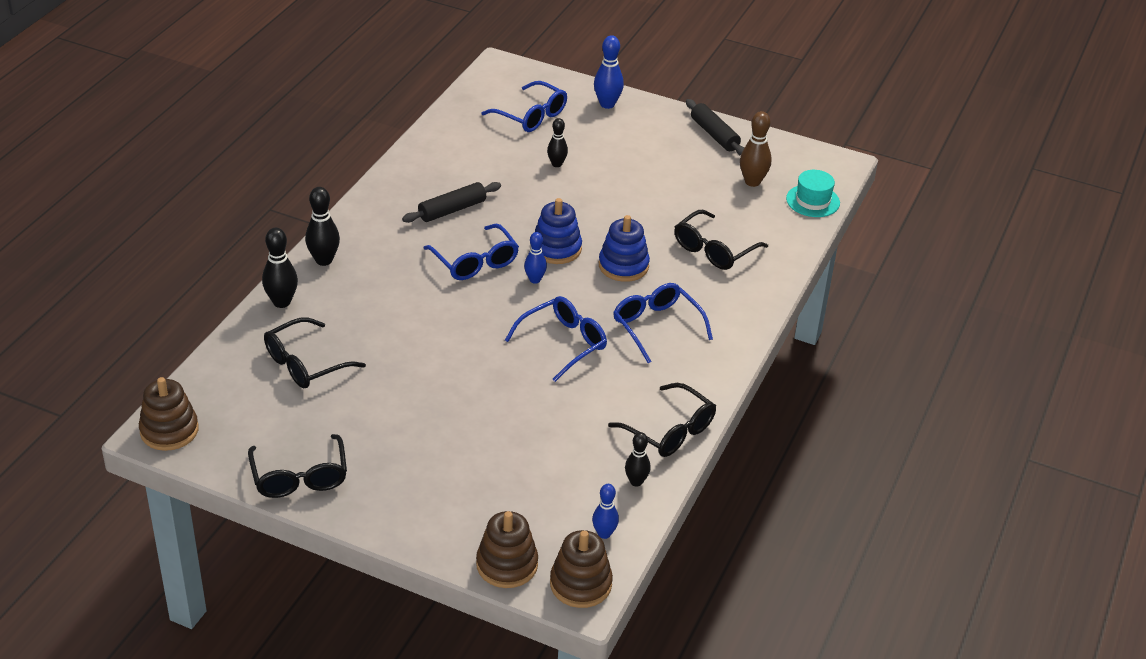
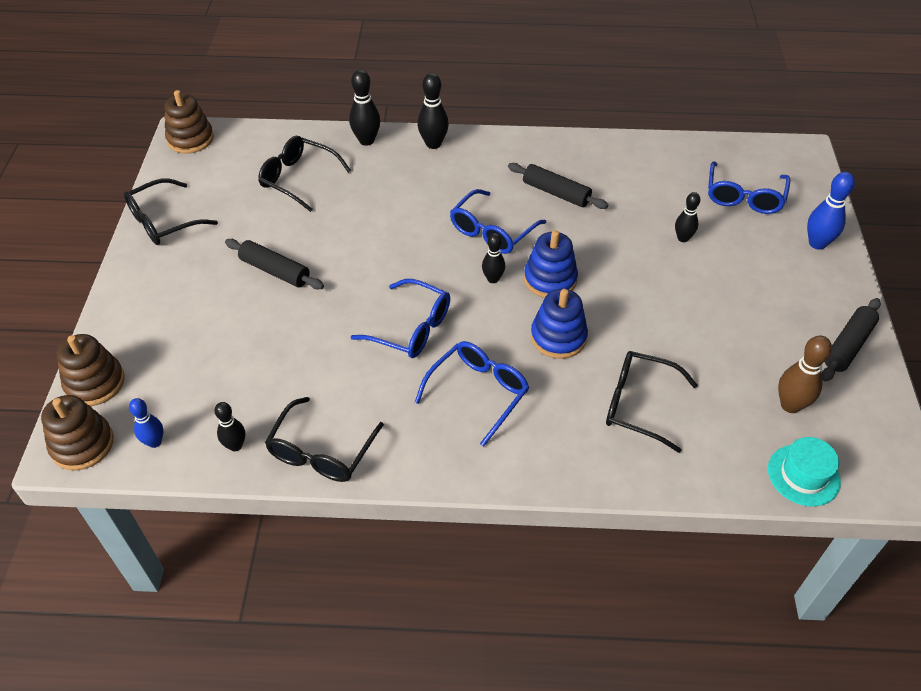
camera: 70 degrees right, 10 degrees up
blue bowling pin [524,232,547,284] -> black bowling pin [482,233,505,283]
none -> black rolling pin [225,239,324,289]

